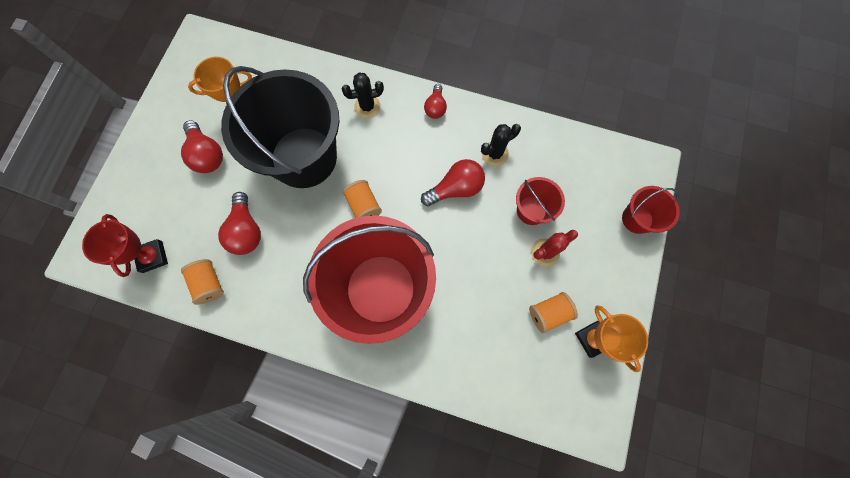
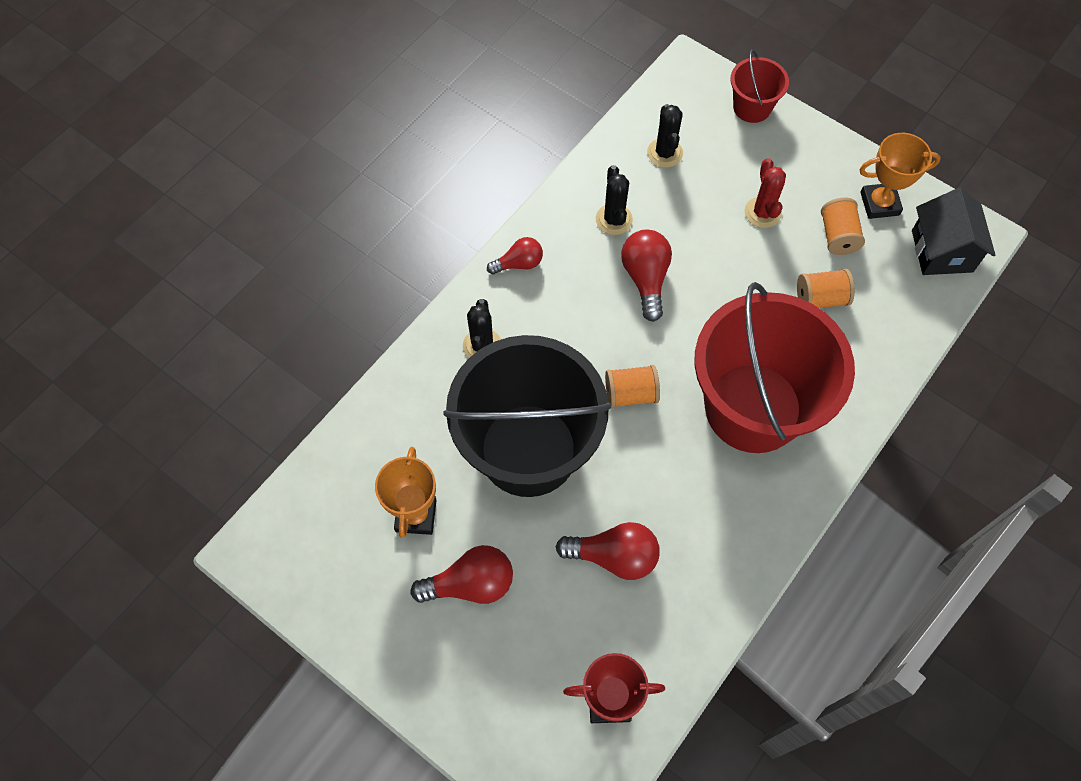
camera: 70 degrees left, 10 degrees down
orange spool [181,259,224,305] -> orange spool moved to [797,269,855,308]
red light bulb [424,84,447,119] -> red light bulb turned 45 degrees counterclockwise [487,237,543,274]
red bucket [516,177,565,225] -> none
none -> black cactus [647,104,683,168]
none -> black house [912,188,995,275]

